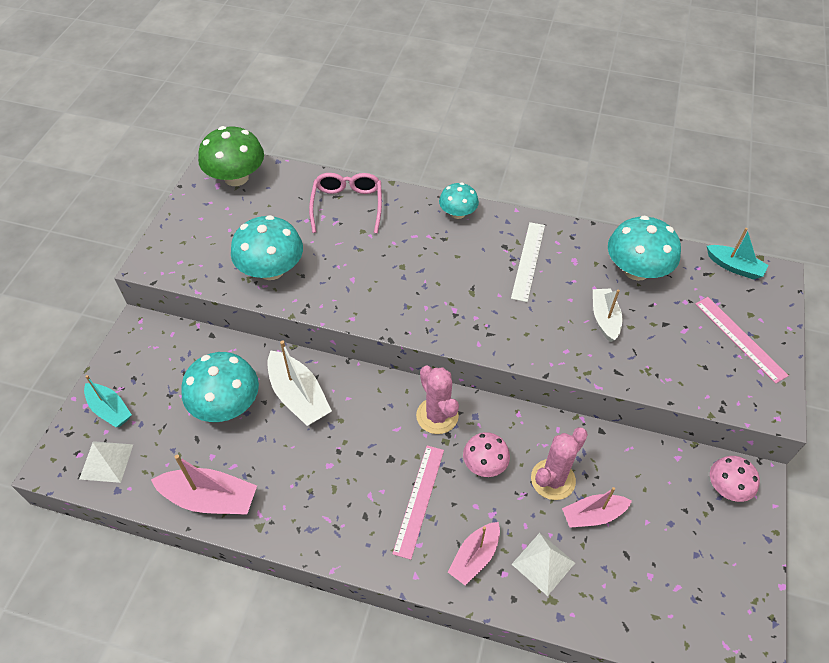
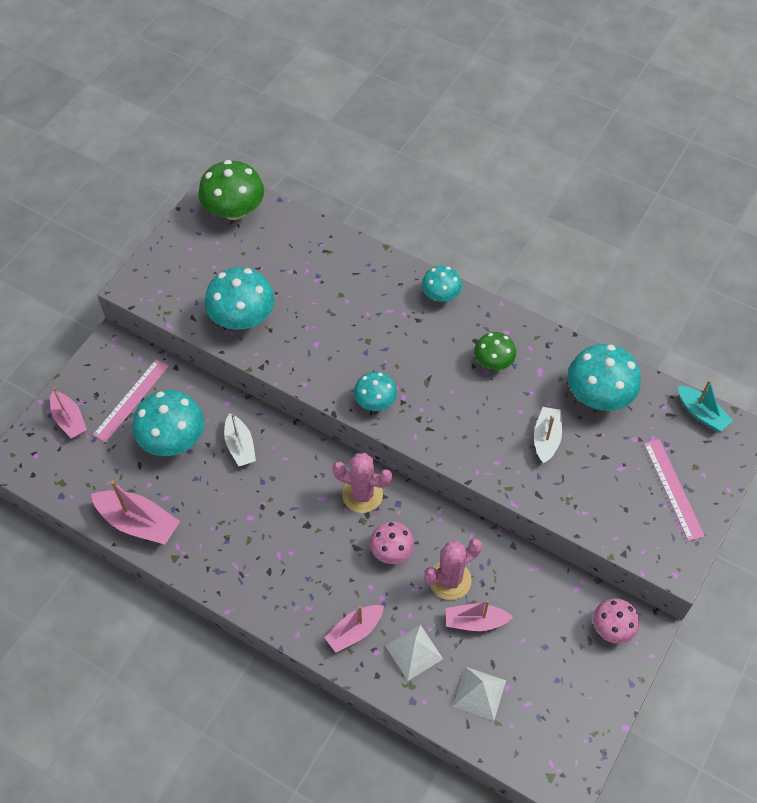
camera: 15 degrees right, 5 degrees up
white pyramid [79,441,133,483] -> white pyramid moved to [453,667,506,721]
turquoise boat [84,375,132,427] -> pink boat [50,387,87,439]
white boat [267,340,332,426] -> white boat [224,413,256,466], size x0.66
pink glasses [309,173,382,234] -> none
pink ruler [392,446,444,560] -> pink ruler moved to [93,359,169,443]
pink cactus [416,366,459,434] -> pink cactus turned 60 degrees counterclockwise [332,453,392,513]
white ruler [511,222,545,302] -> green mushroom [474,332,516,370]
none -> turquoise mushroom [354,371,397,411]

